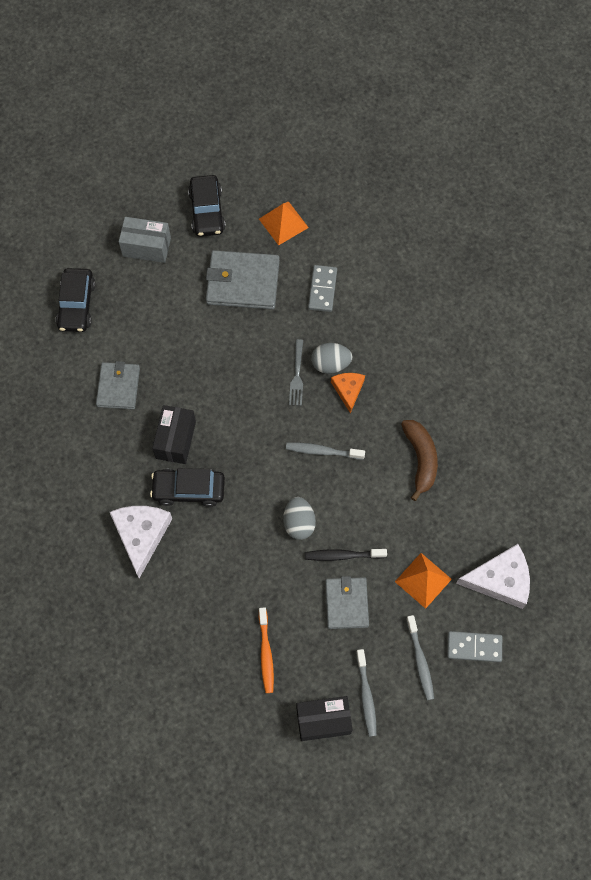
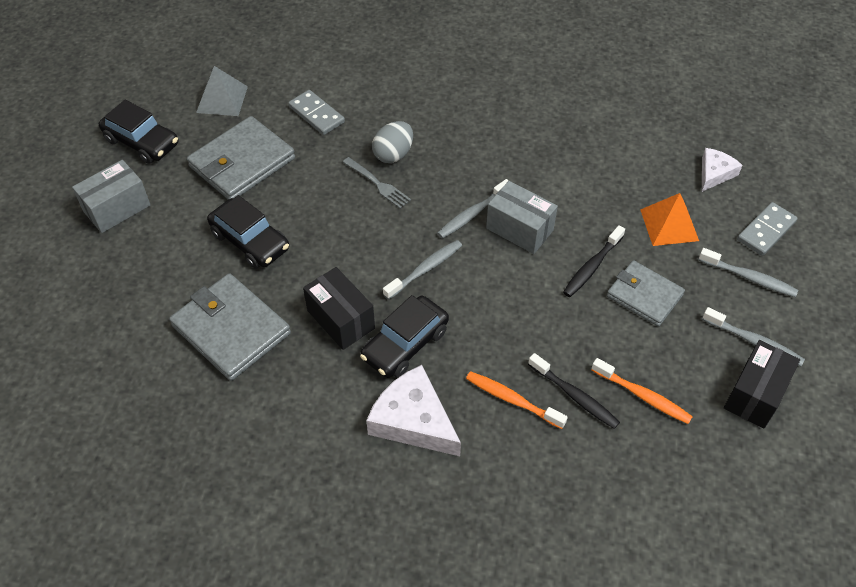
camera: 50 degrees left, 15 degrees down
black car [56,268,96,332] -> black car moved to [207,195,289,269]
grey wallet [96,361,140,409] -> grey wallet [169,273,291,381], size x1.53
orange pyramid [259,202,309,246] -> grey pyramid [196,66,248,116]
grey egg [283,497,316,540] -> none
orange cheese [331,373,365,413] -> none
brown banana [401,420,438,501] -> none
white cheese [456,544,530,609] -> white cheese [702,148,743,192], size x0.59
none -> grey toothbrush [383,240,462,300]
none -> orange toothbrush [466,371,568,429]
none -> grey box [486,181,558,254]
none -> black toothbrush [528,353,620,429]

